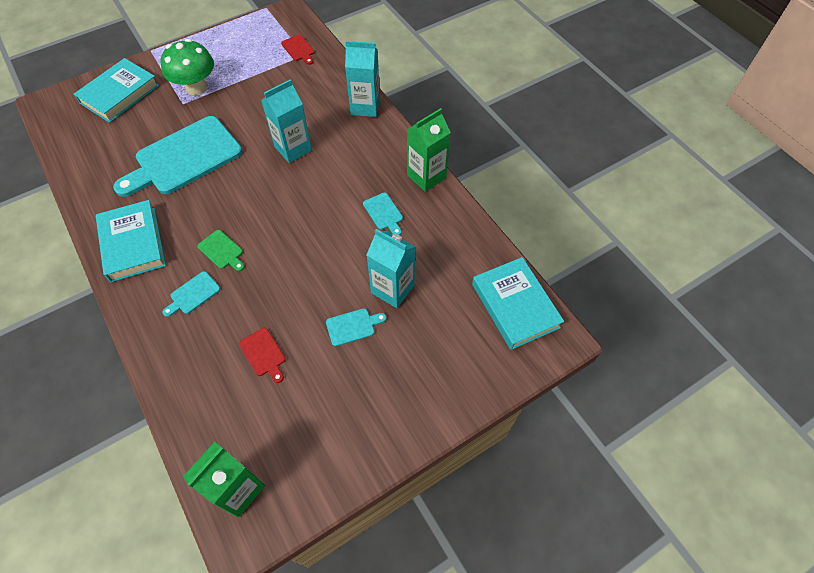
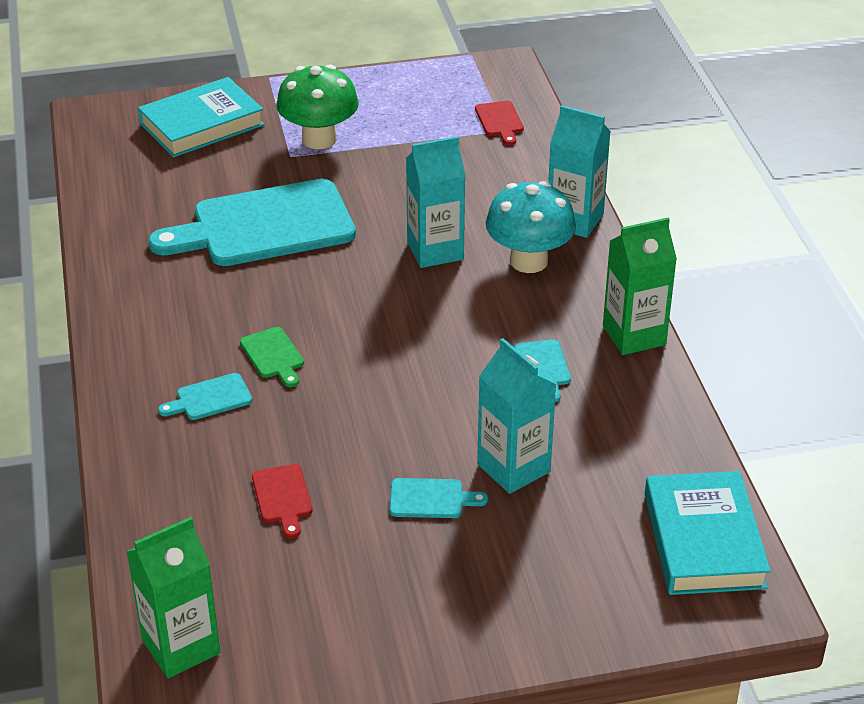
camera: 20 degrees right, 20 degrees down
turquoise book [96,200,166,282] -> none
none -> turquoise mushroom [486,181,576,273]

